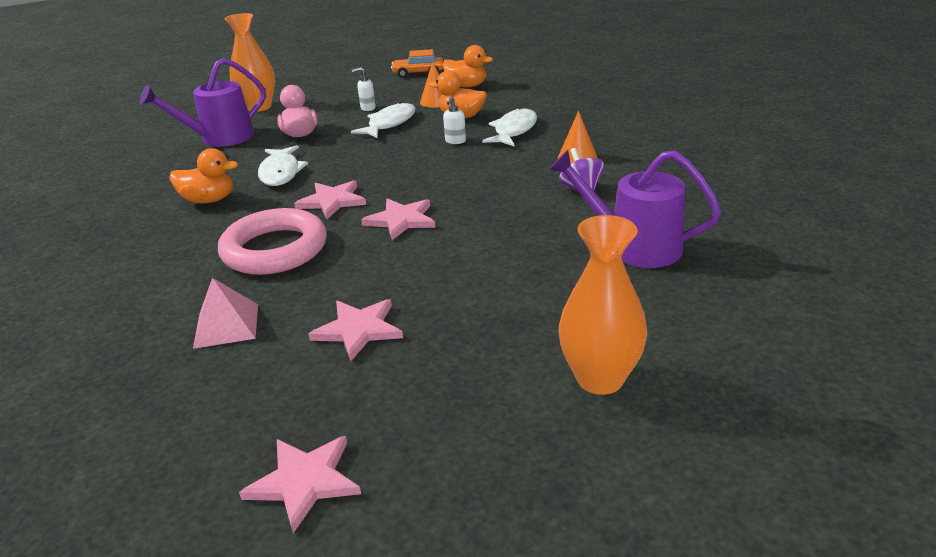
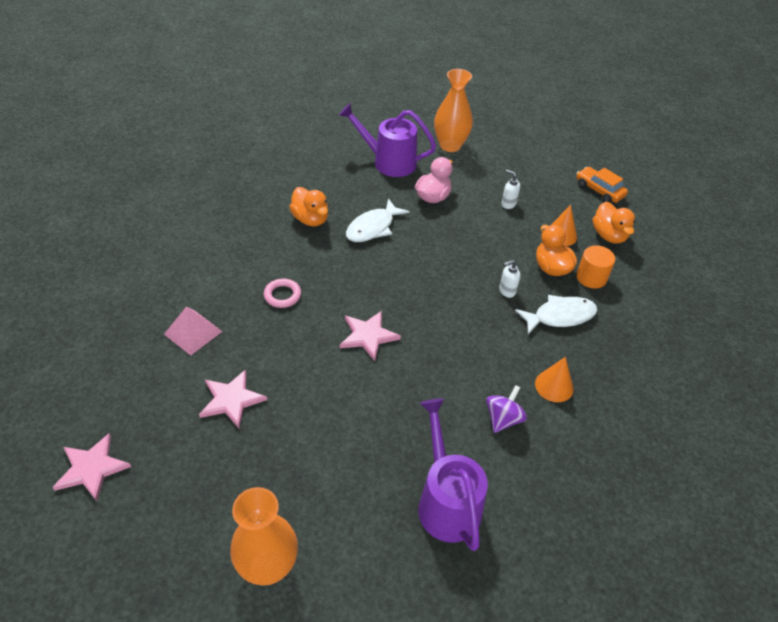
camera: 45 degrees right, 15 degrees up
pink ring [218,208,327,275] -> pink ring [264,278,301,308], size x0.46
pink star [294,180,366,219] -> none
white fish [351,102,416,138] -> none
none -> orange cylinder [576,245,615,289]

